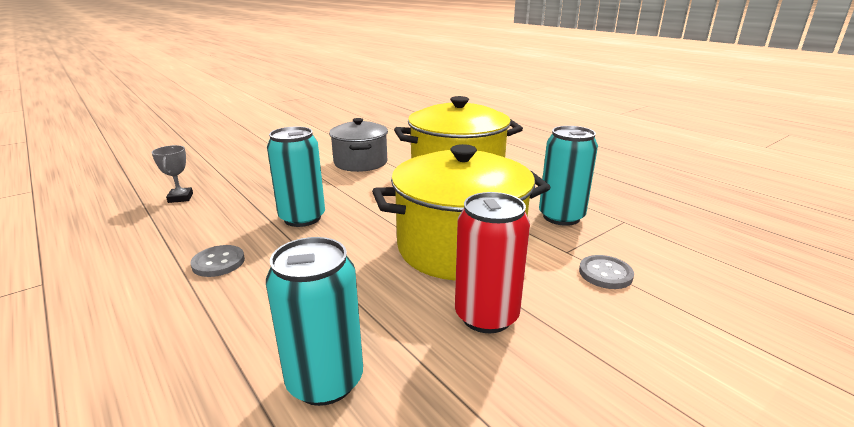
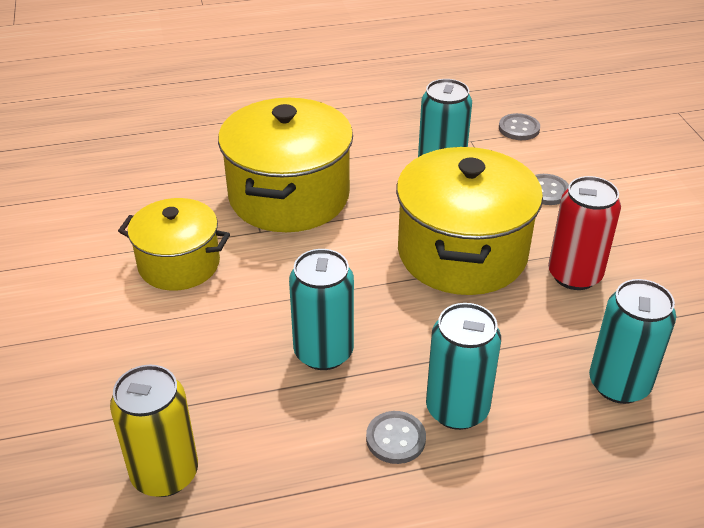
camera: 65 degrees left, 15 degrees up
grey trophy [151,145,193,203] -> yellow can [110,365,198,497]
grey pot [329,118,388,172] -> yellow pot [118,198,230,291]
none -> turquoise can [426,303,501,430]
none -> grey button [499,113,540,140]

